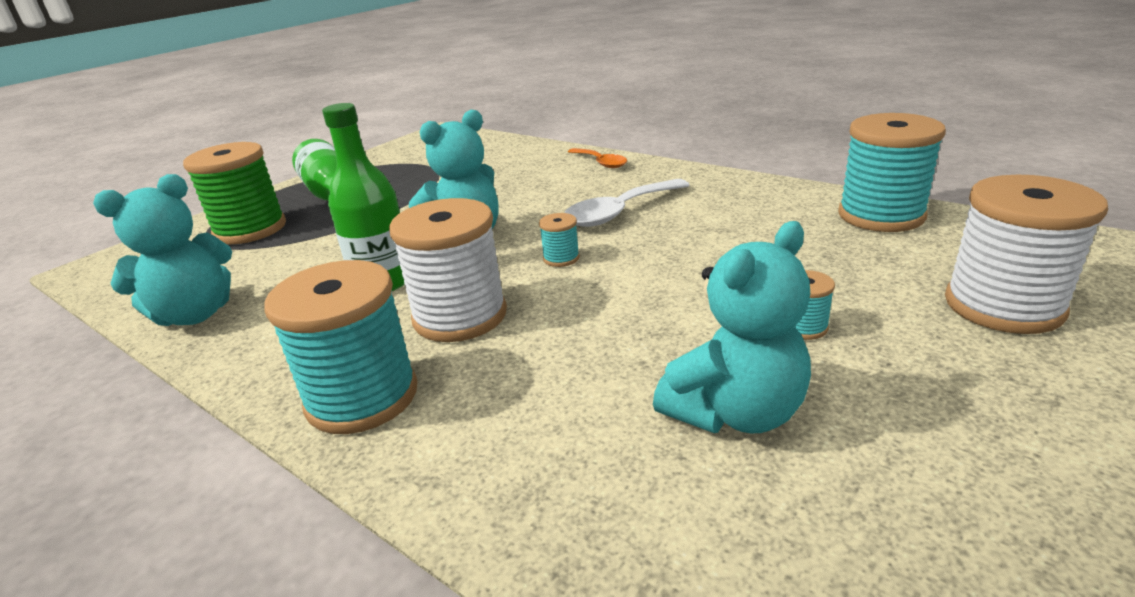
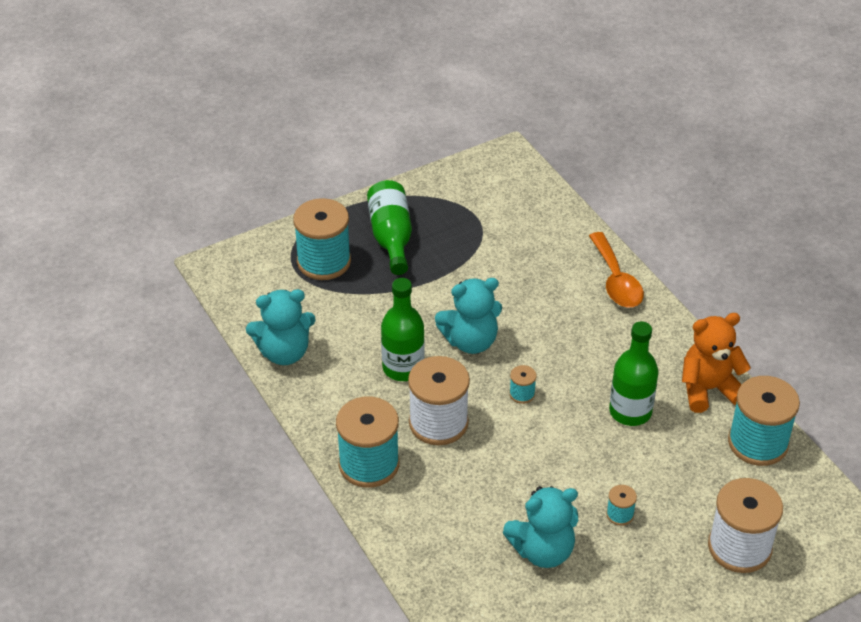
camera: 20 degrees right, 15 degrees up
green spool [183,142,286,245] -> turquoise spool [293,198,351,280]
white spoon [564,179,690,227] -> none
orange spoon [568,148,627,168] -> orange spoon [589,232,644,307], size x1.55
none -> green bottle [609,321,659,426]
none -> orange teddy bear [682,313,751,413]

